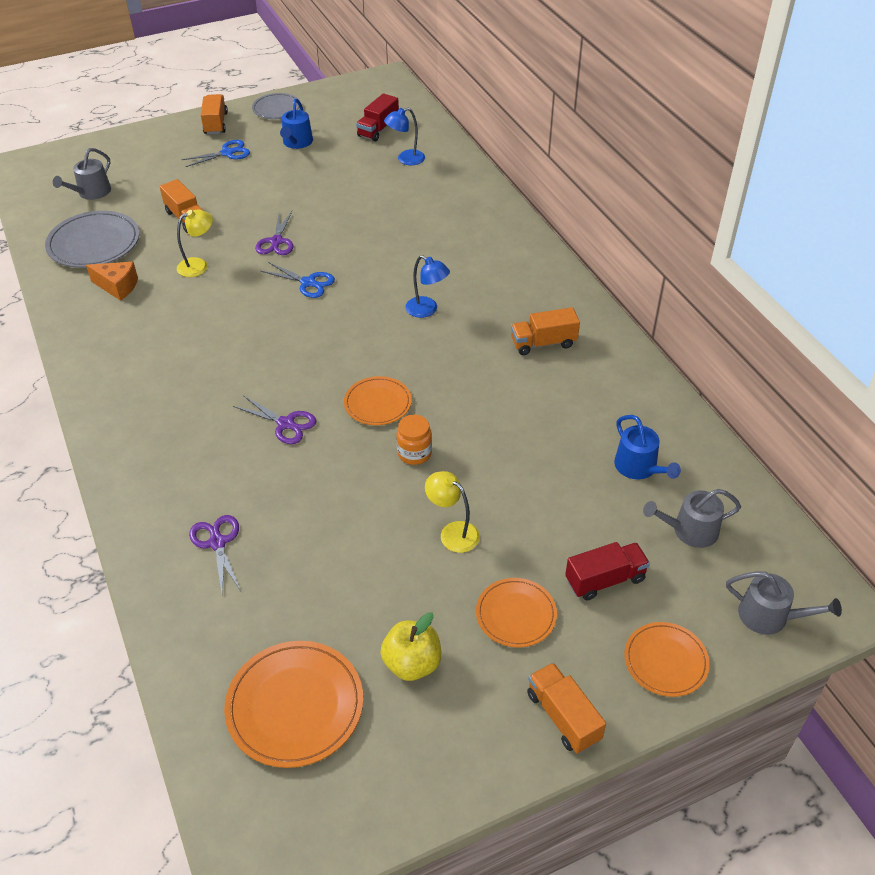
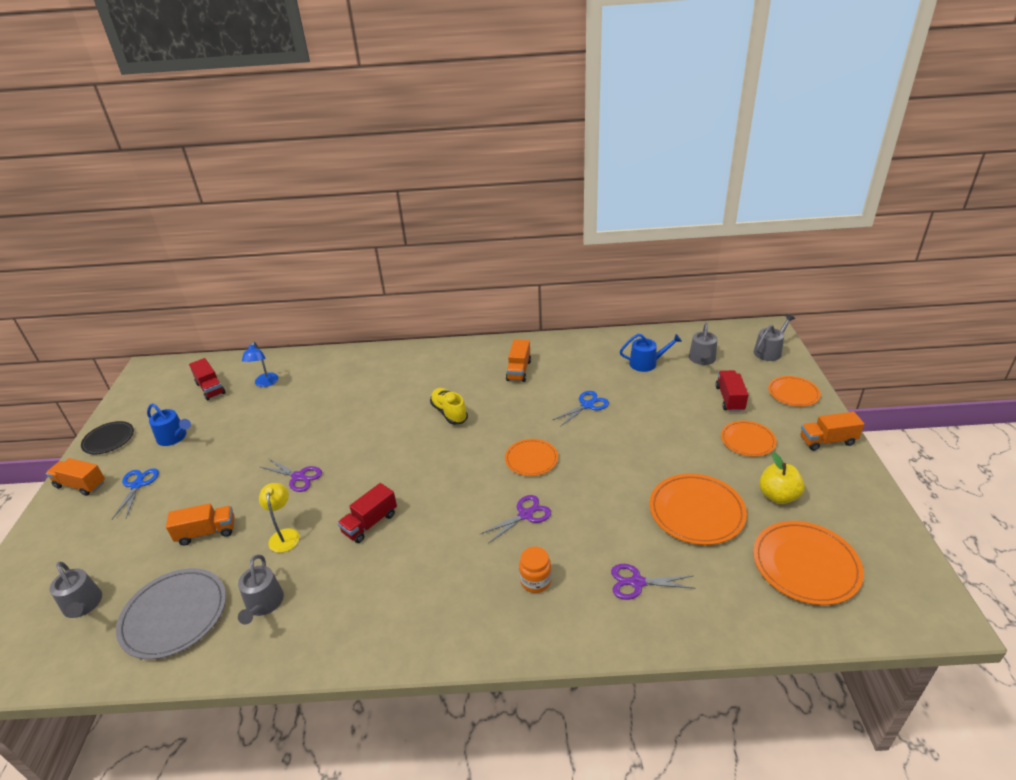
camera: 65 degrees left, 10 degrees down
orange cheese [86,262,138,301] -> grey watering can [238,555,284,625]
grey plate [252,93,301,119] -> black plate [81,421,134,454]
blue scissors [261,262,335,298] -> blue scissors moved to [553,391,609,427]
orange jar [397,414,432,465] -> orange jar moved to [519,547,552,593]
blue lamp [405,255,450,318] -> yellow shoe [430,388,468,425]
yellow lamp [425,471,480,553] -> none
none -> red truck [337,483,397,543]
none -> orange plate [650,473,747,545]

